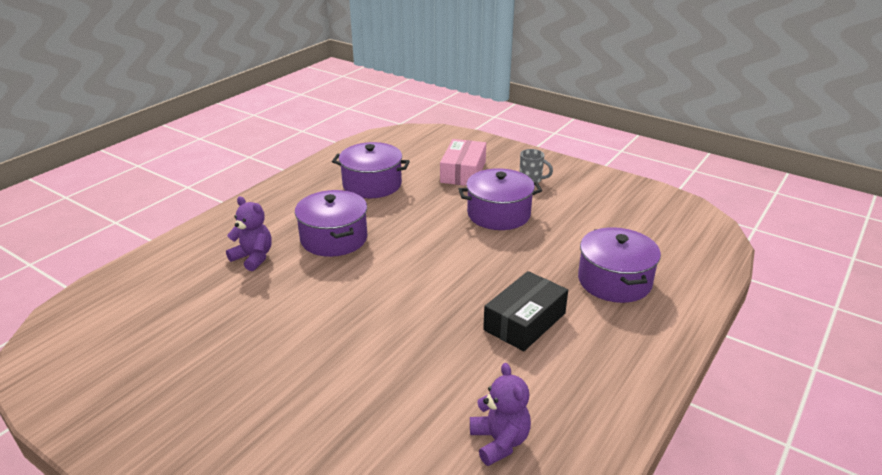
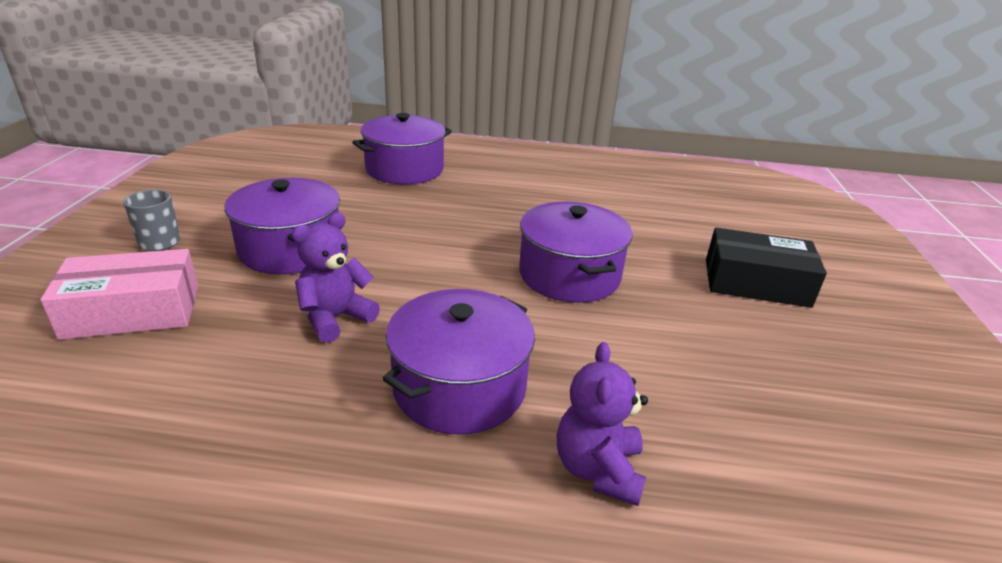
camera: 120 degrees left, 0 degrees up
purple pot [332,142,410,198] -> purple pot moved to [519,202,632,303]
purple teddy bear [470,363,531,466] -> purple teddy bear moved to [292,213,380,343]
black box [483,271,568,351] -> black box moved to [706,227,827,308]

